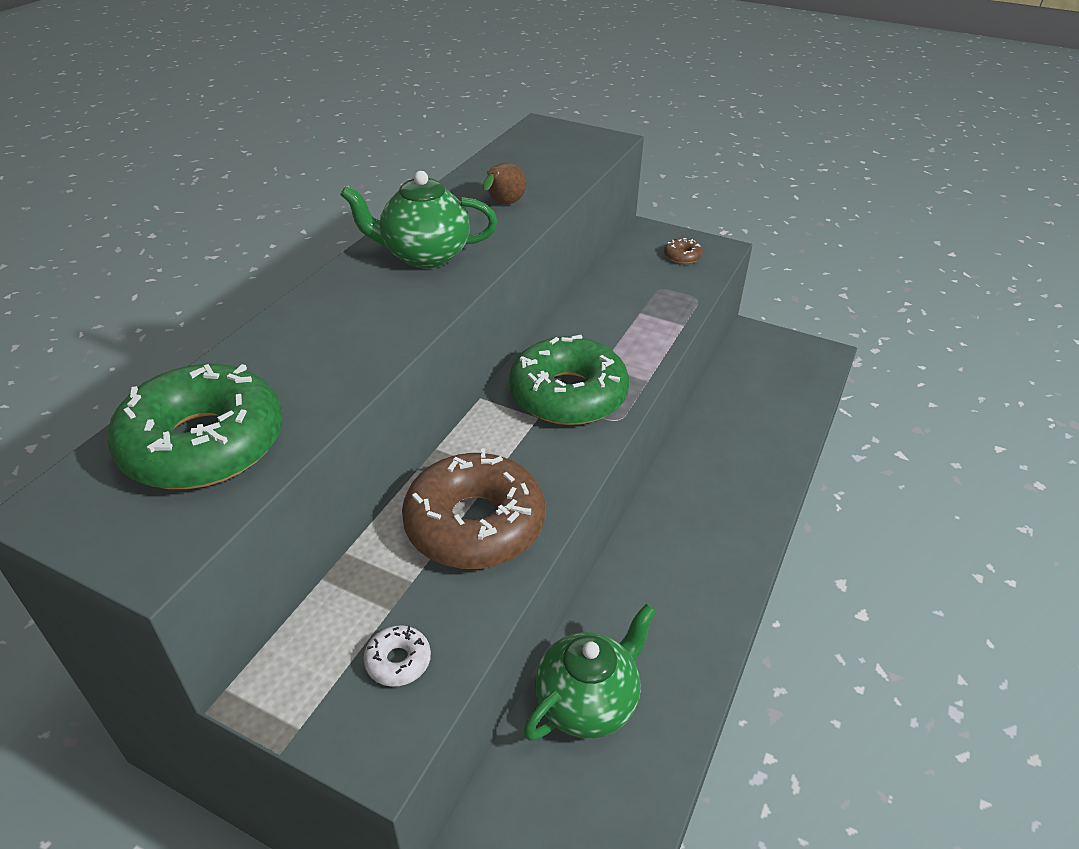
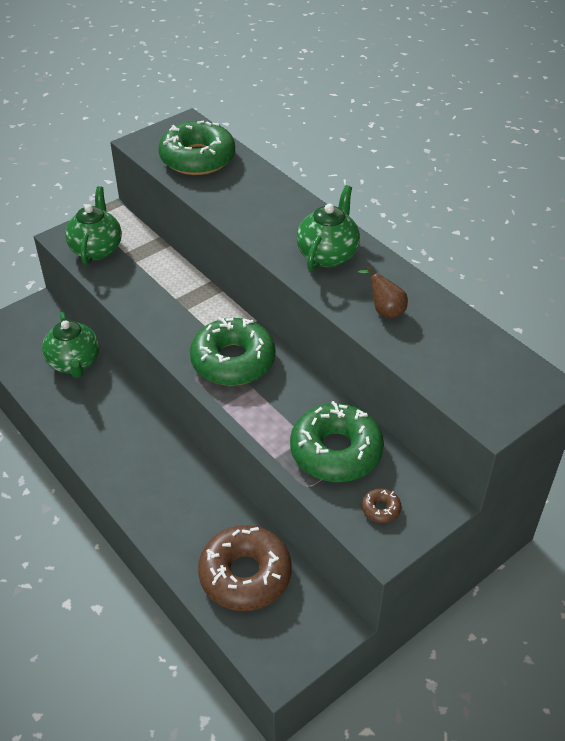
camera: 115 degrees right, 5 degrees up
white donut [364,625,431,687] -> green teapot [65,186,122,265]
brown donut [402,449,545,569] -> brown donut moved to [198,525,292,611]
none -> green donut [290,401,384,482]

